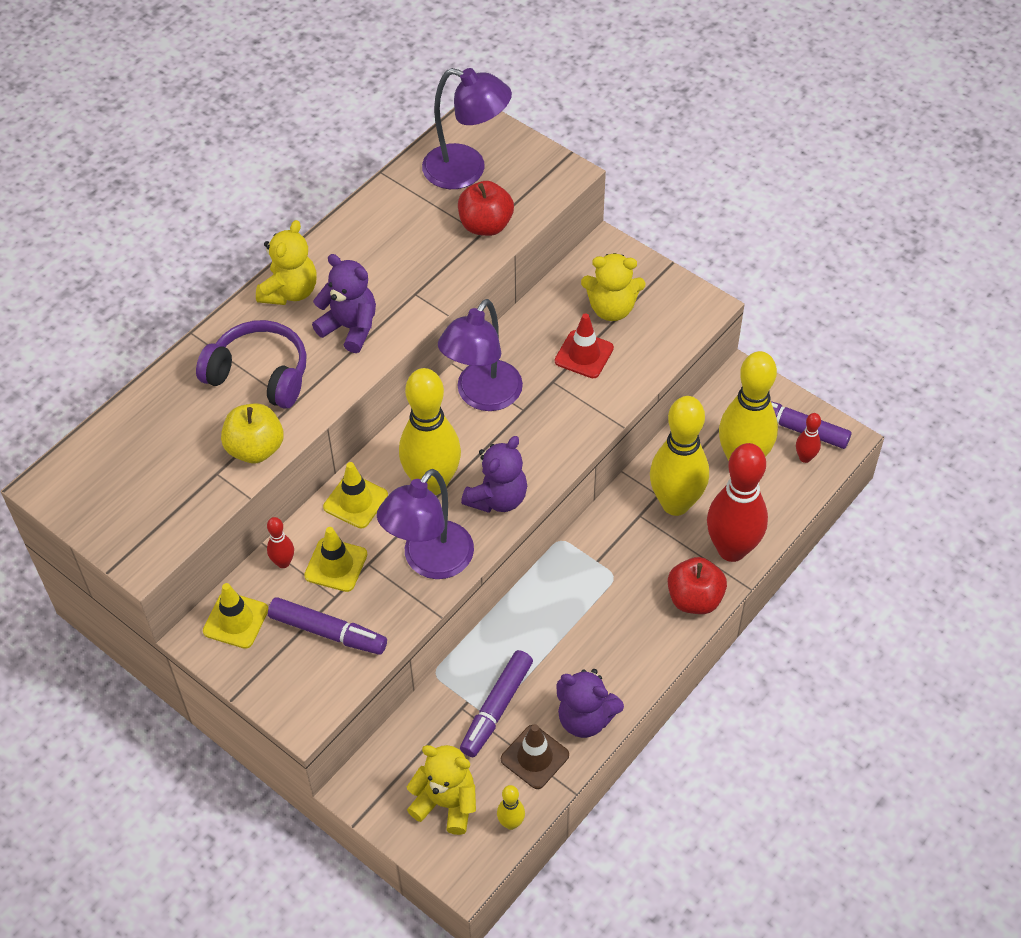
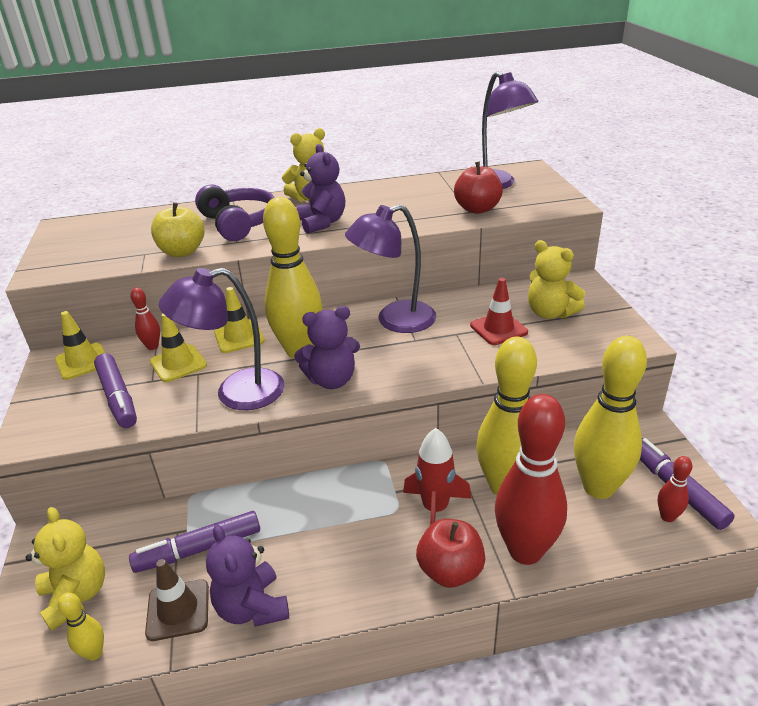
camera: 40 degrees right, 20 degrees down
none -> red rocket [403,428,471,525]

